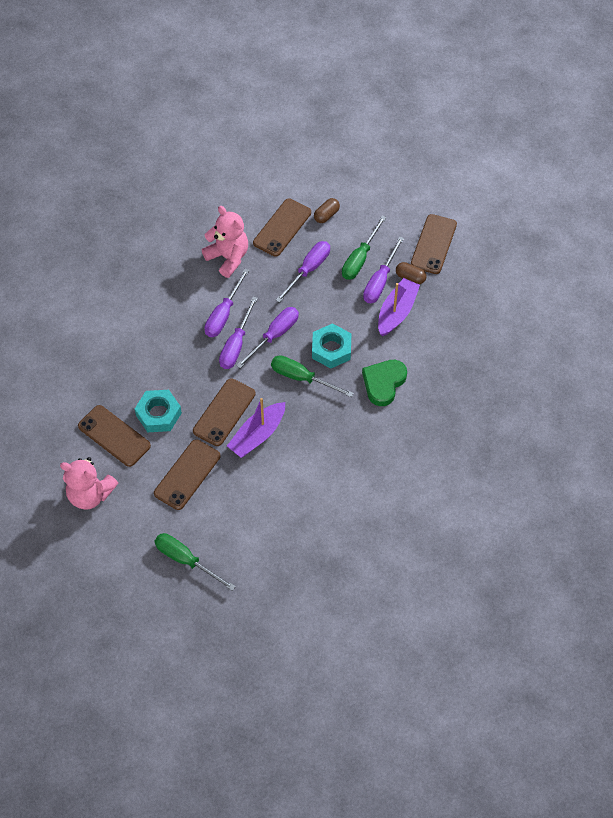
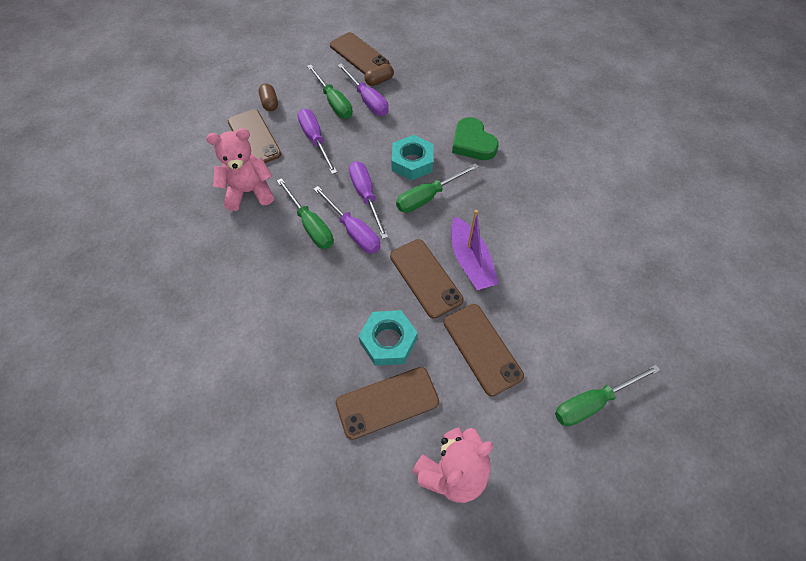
camera: 60 degrees left, 0 degrees up
purple screwdriver [204,269,249,337] -> green screwdriver [277,178,333,249]
purple boat [378,278,420,336] -> none

